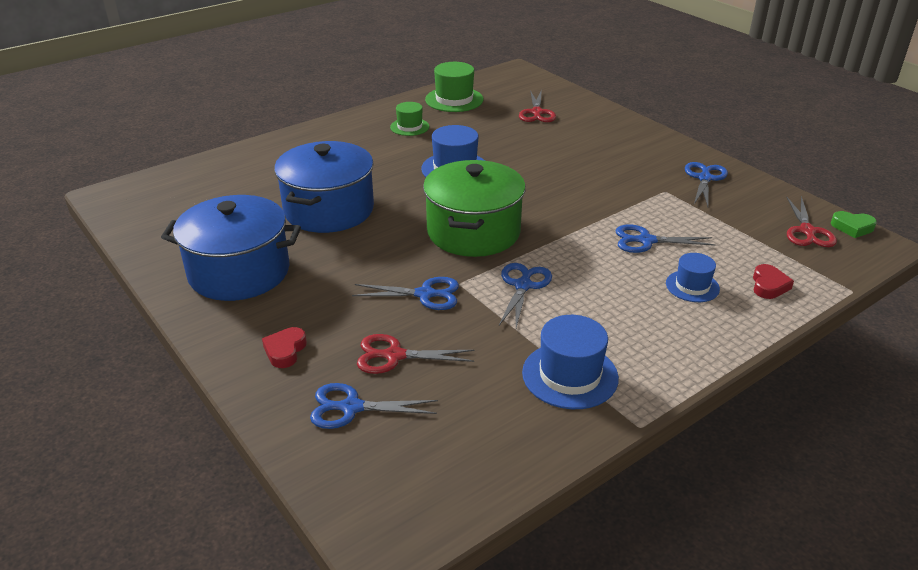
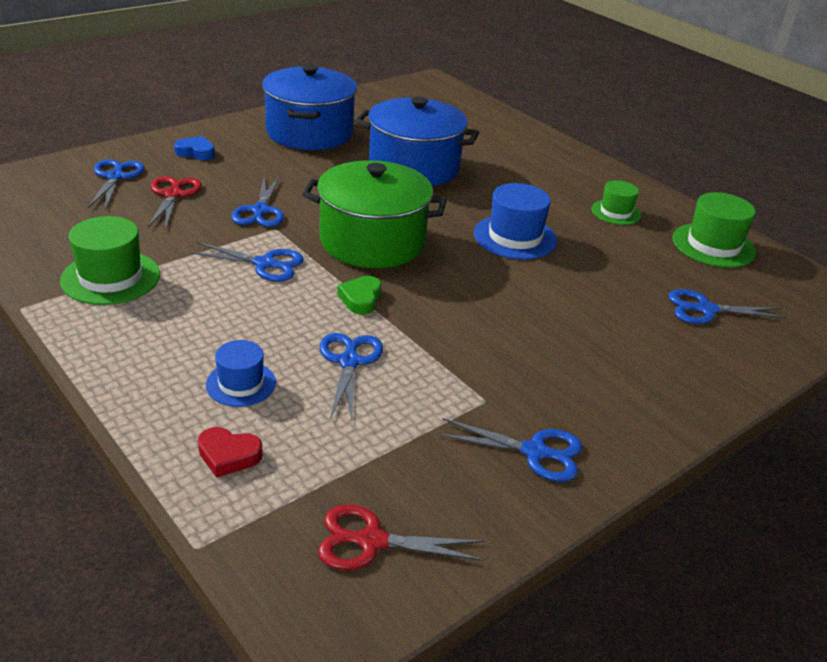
camera: 85 degrees right, 0 degrees up
red heart [262,327,307,368] -> blue heart [174,136,215,160]
red scissors [519,90,556,122] -> blue scissors [668,289,788,324]
blue hat [522,315,619,409] -> green hat [60,216,160,305]
green heart [831,211,877,238] -> green heart moved to [337,276,382,314]

